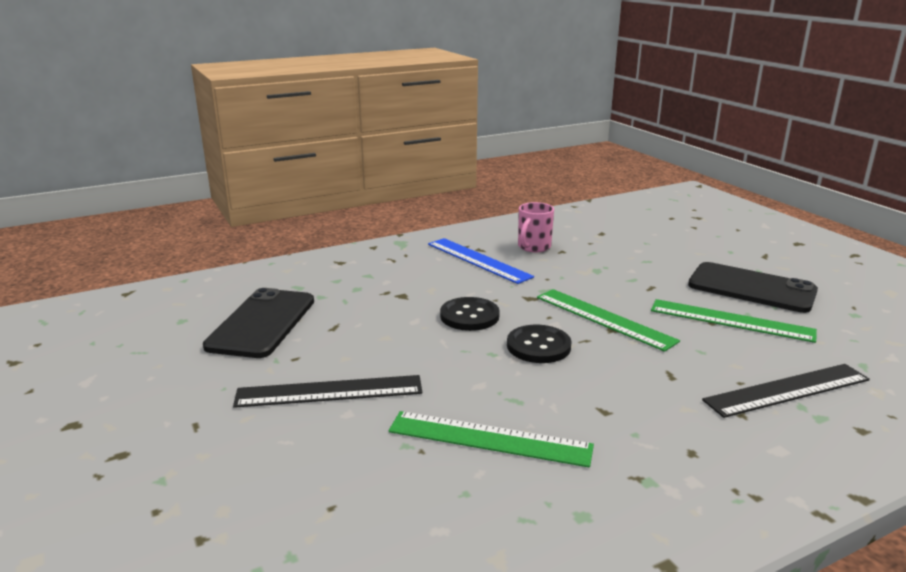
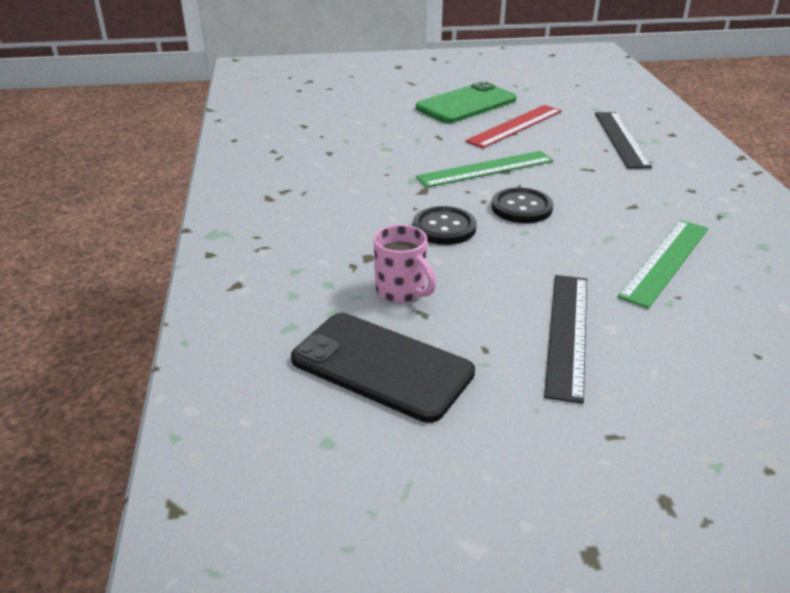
camera: 70 degrees left, 10 degrees up
blue ruler [428,238,534,284] -> none
pink mug [518,202,554,252] -> pink mug moved to [374,225,436,303]
green ruler [651,299,817,343] -> red ruler [465,105,562,148]
black phone [688,262,818,313] -> green phone [416,81,516,123]

